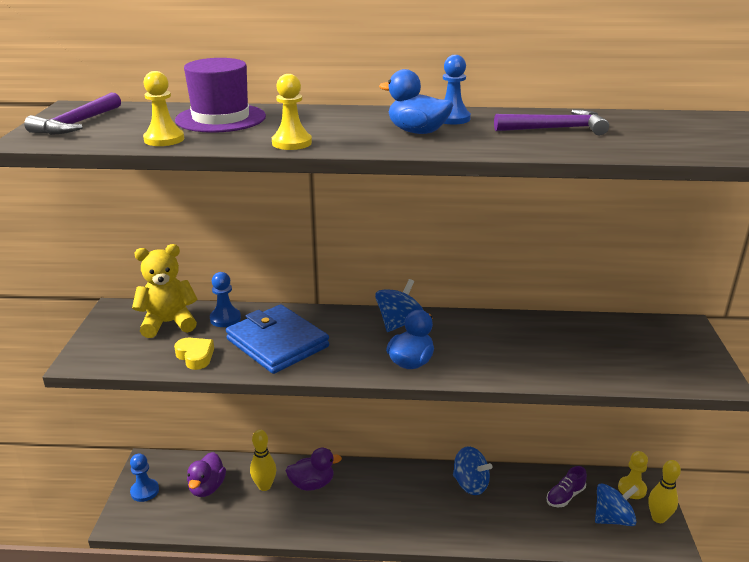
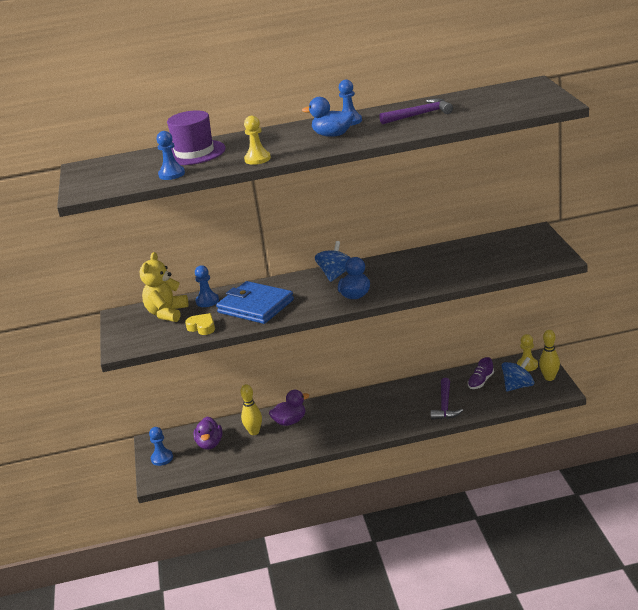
camera: 10 degrees left, 0 degrees up
purple hammer [24,92,121,135] -> purple hammer moved to [431,378,463,420]
yellow teddy bear [132,244,197,338] -> yellow teddy bear turned 45 degrees counterclockwise [140,252,188,322]
yellow pawn [143,71,184,146] -> blue pawn [156,131,185,180]
blue spinning top [453,446,493,495] -> none

